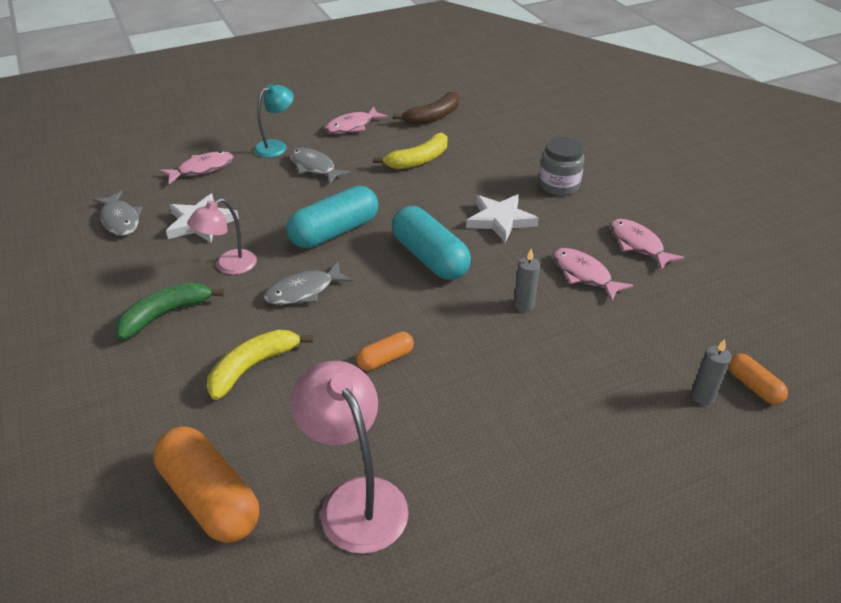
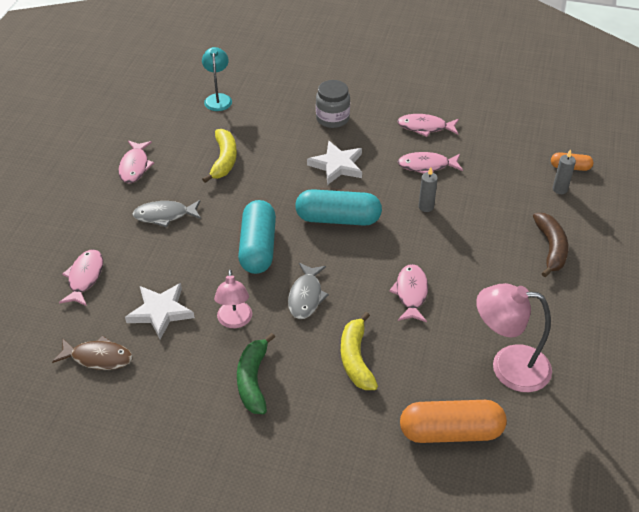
camera: 50 degrees left, 5 degrees up
grey fish [92,191,142,236] -> brown fish [52,335,133,370]
turquoise lamp [254,84,294,158] -> turquoise lamp moved to [202,47,232,111]
orange capsule [356,332,414,371] -> pink fish [389,264,428,322]
brown banana [393,91,459,125] -> brown banana moved to [533,213,568,277]

